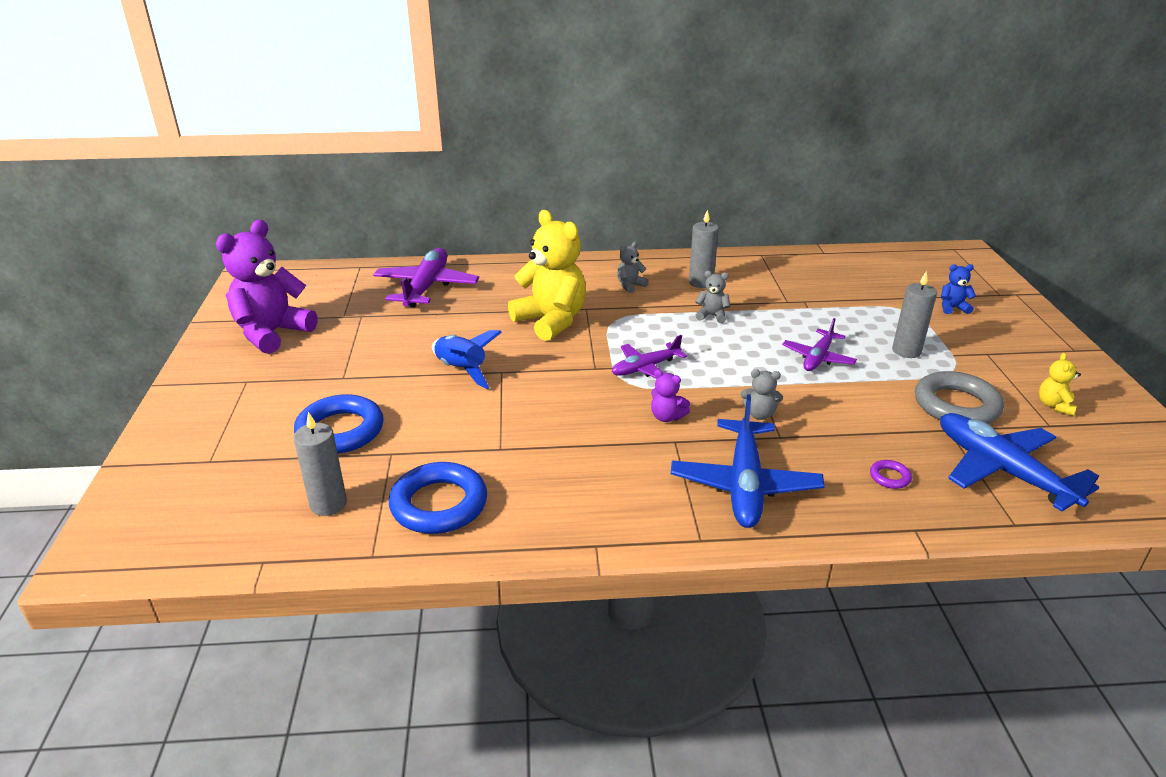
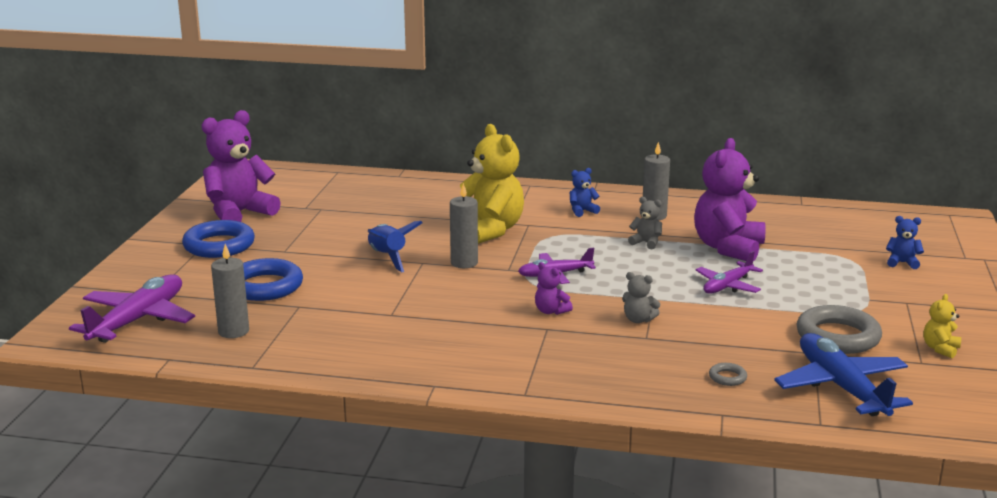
camera: 15 degrees right, 10 degrees down
purple plane [373,248,479,308] -> purple plane moved to [69,274,195,343]
blue ring [389,462,487,534] -> blue ring moved to [182,220,255,258]
grey teddy bear [617,242,649,293] -> blue teddy bear [570,168,600,217]
blue plane [671,394,825,528] -> none
purple ring [870,460,912,489] -> grey ring [709,363,747,386]
grey candle [892,271,937,358] -> grey candle moved to [450,183,478,268]
none -> purple teddy bear [694,138,766,261]

